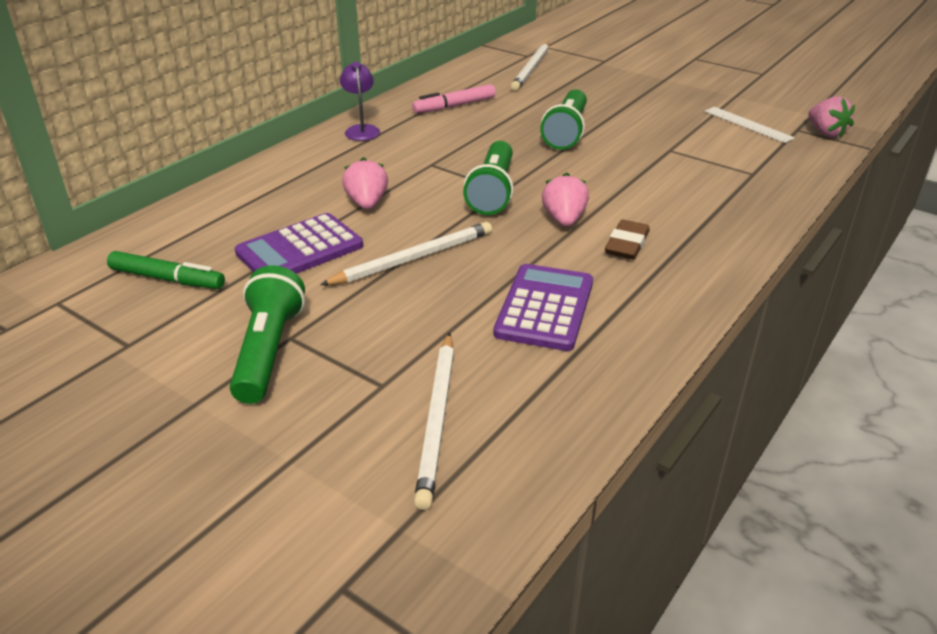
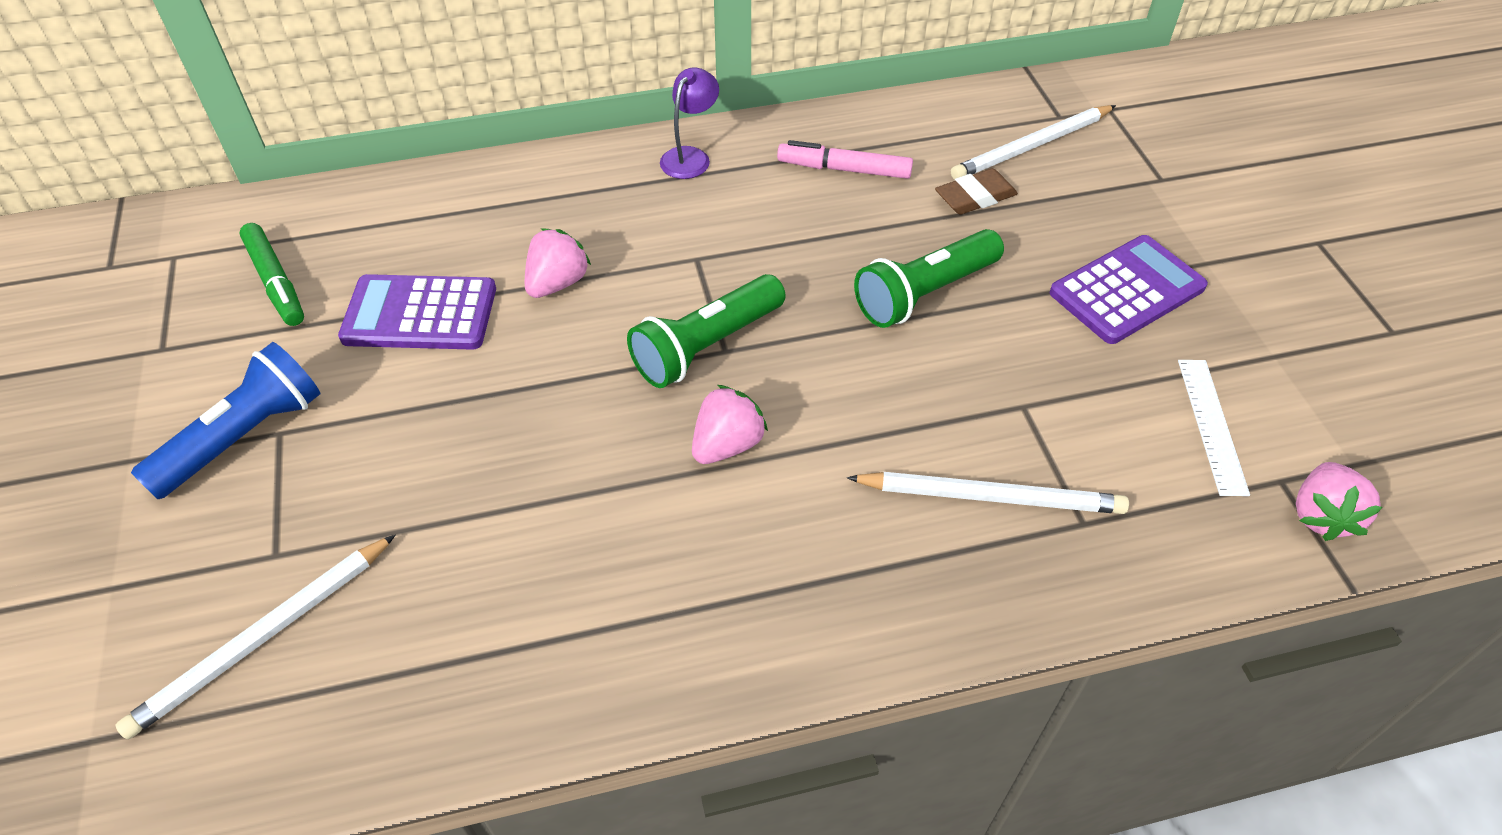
camera: 40 degrees right, 15 degrees up
green flashlight [230,265,305,404] -> blue flashlight [131,342,320,499]
white pencil [320,222,492,285] -> white pencil moved to [847,472,1129,514]
purple calculator [493,264,593,351] -> purple calculator moved to [1050,235,1208,344]
brown eraser [605,220,650,259] -> brown eraser moved to [935,168,1018,215]

